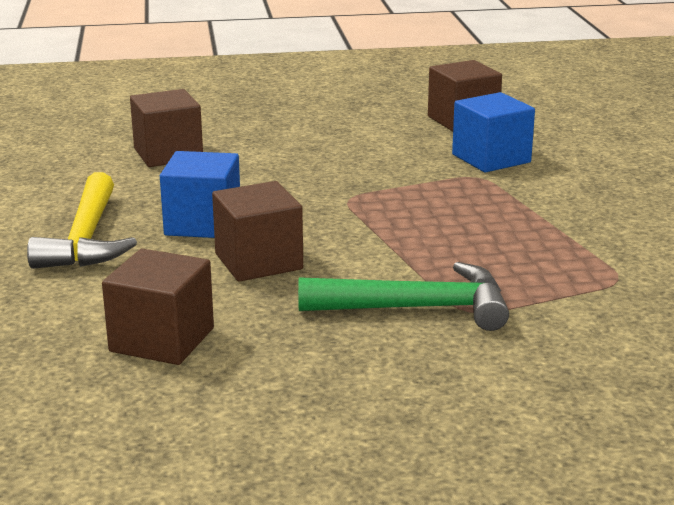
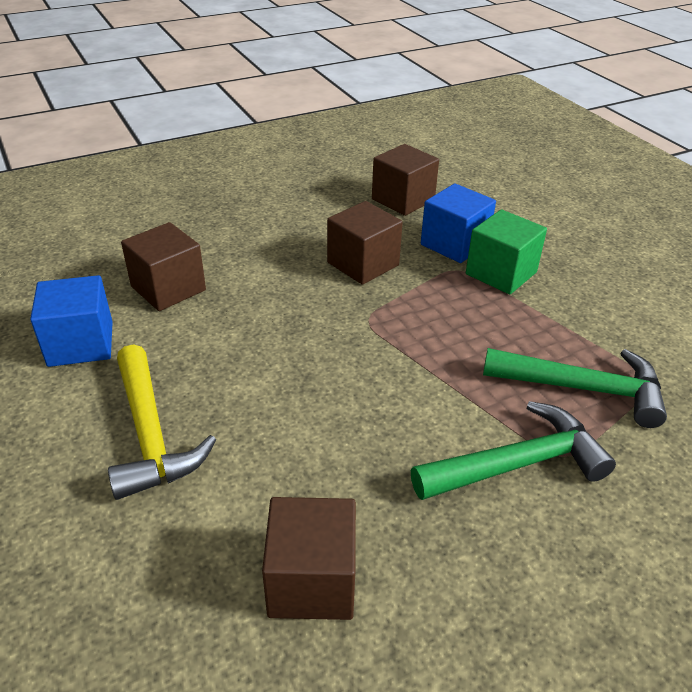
camera: 20 degrees left, 15 degrees up
blue cube [160,151,240,238] -> blue cube moved to [30,275,113,367]
brown cube [212,181,303,282] -> brown cube moved to [327,201,403,285]
none -> green cube [466,209,547,294]
none -> green hammer [483,348,667,428]

